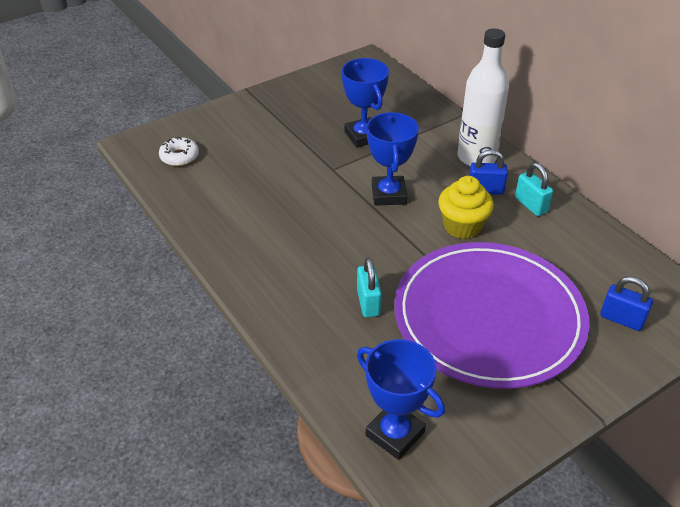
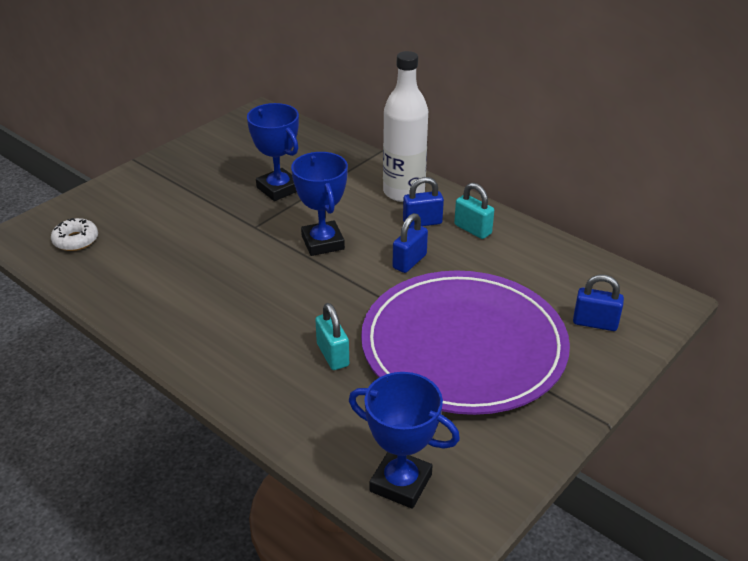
camera: 15 degrees left, 5 degrees down
yellow cupcake [438,176,494,239] -> blue padlock [393,213,428,273]

